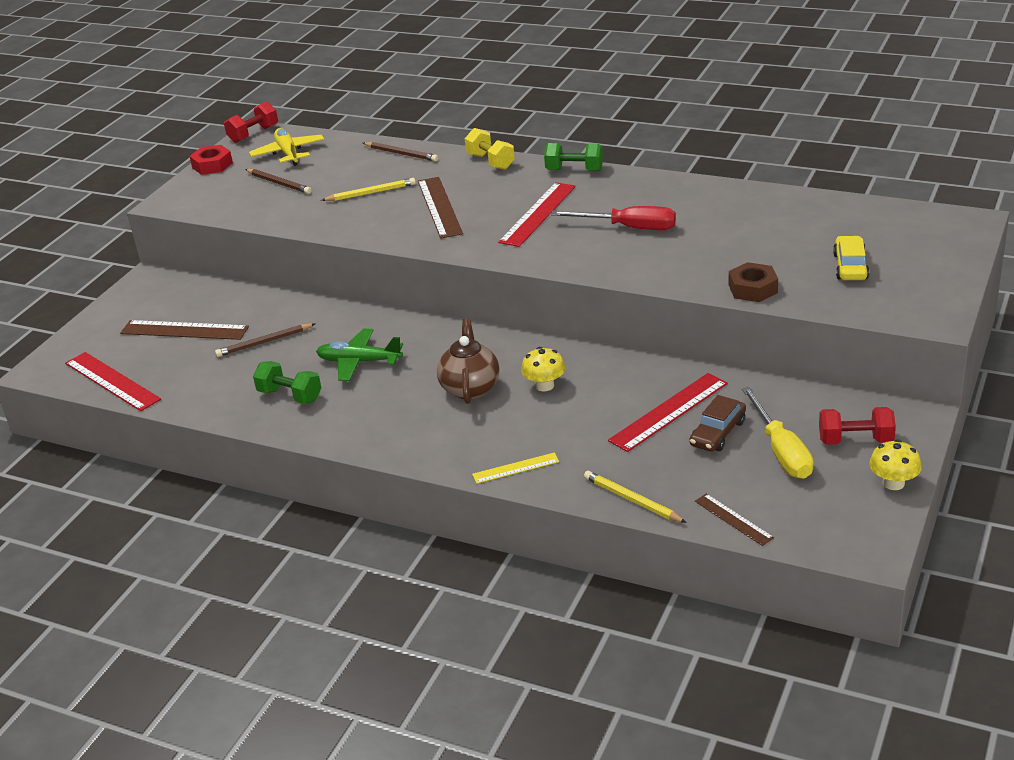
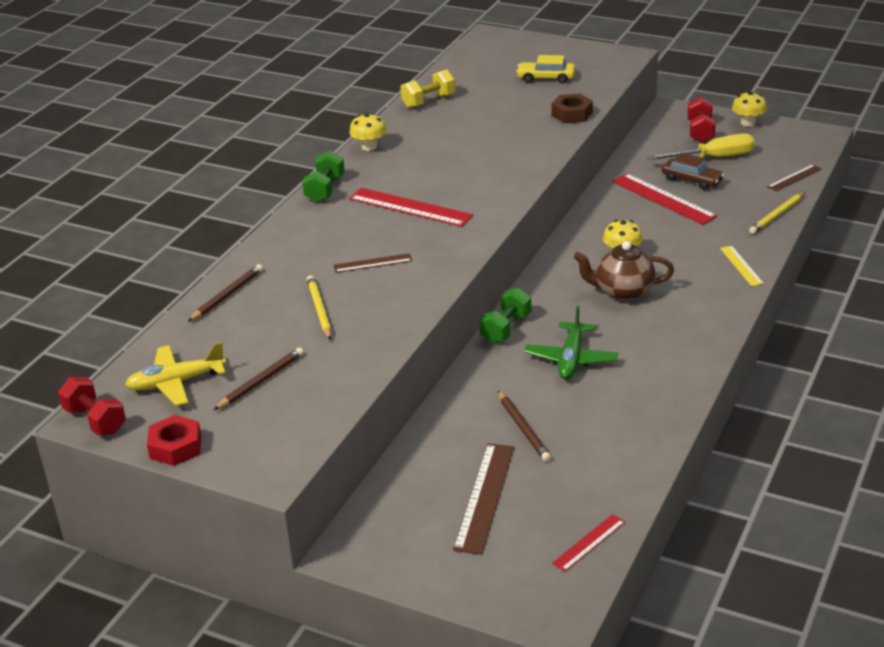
camera: 90 degrees left, 0 degrees up
red ruler [65,352,161,411] -> red ruler [552,514,625,572], size x0.56
green dumbbell [253,361,321,404] -> green dumbbell moved to [479,287,531,343]
brown ruler [418,177,463,239] -> brown ruler [334,253,412,273], size x0.56
yellow dumbbell [465,128,515,170] -> yellow dumbbell moved to [400,69,455,108]
red screwdriver [551,206,676,230] -> none
none -> yellow mushroom [349,113,387,151]

